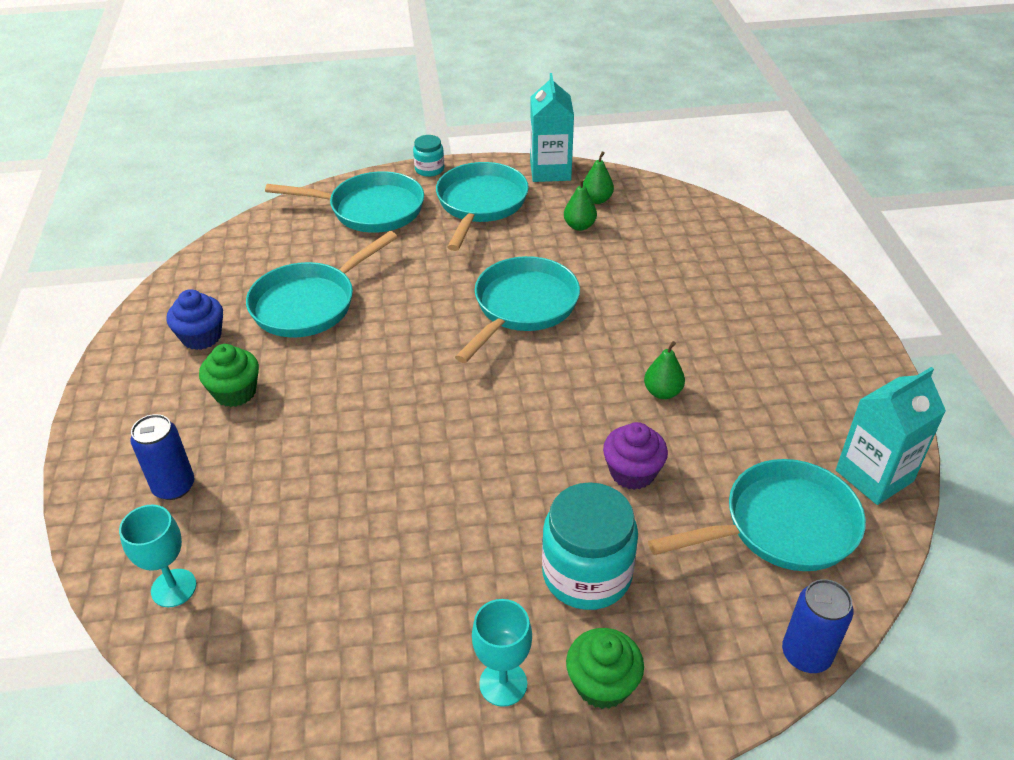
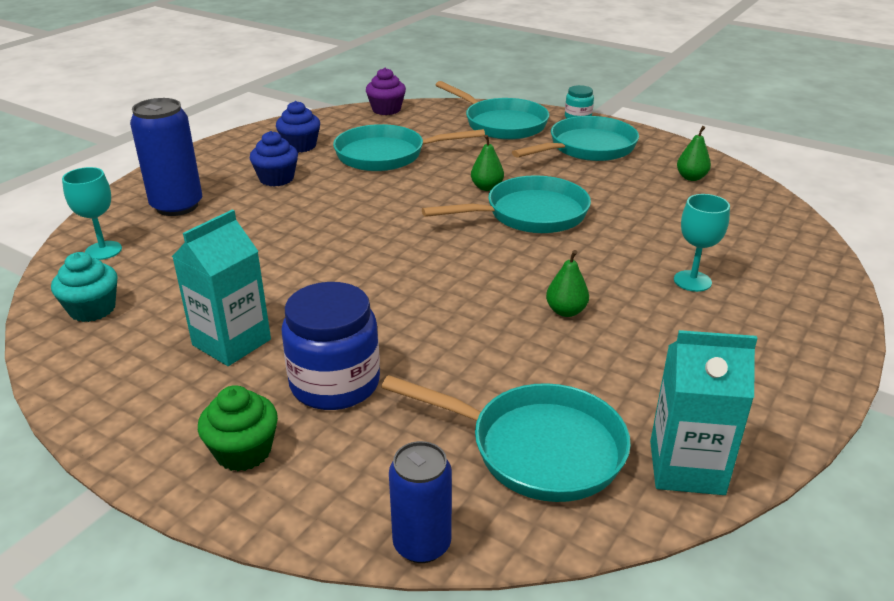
camera: 40 degrees right, 10 degrees down
blue can [130,414,194,500] -> blue can [130,98,202,216], size x1.53
green cupcake [199,344,259,407] -> blue cupcake [250,131,298,187]
turquoise goblet [472,599,532,707] -> turquoise goblet moved to [674,194,730,292]
turquoise carton [530,73,574,182] -> turquoise carton moved to [172,209,271,366]
turquoise jar [542,482,638,610] -> blue jar [281,282,380,410]
green pear [564,179,597,231] -> green pear moved to [471,135,504,191]
purple cupcake [603,422,668,490] -> purple cupcake moved to [366,68,406,115]
none -> turquoise cupcake [51,252,117,322]

